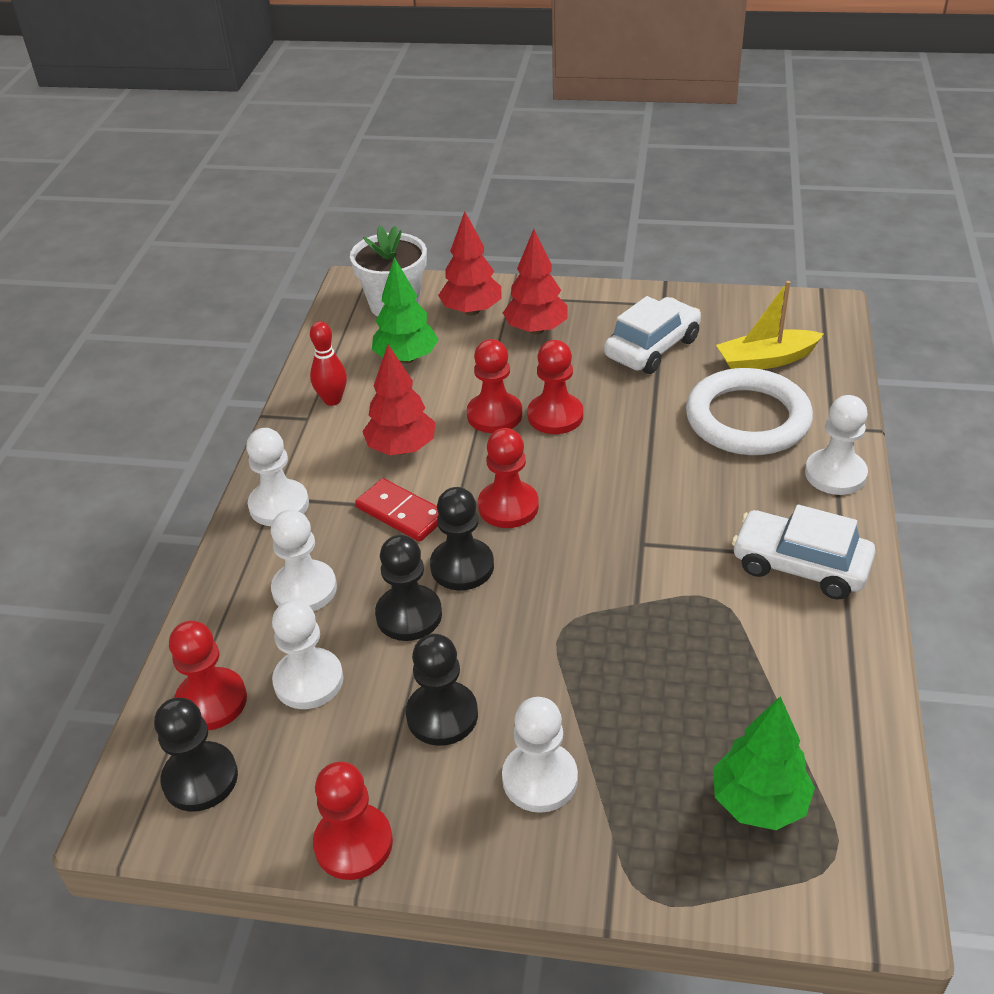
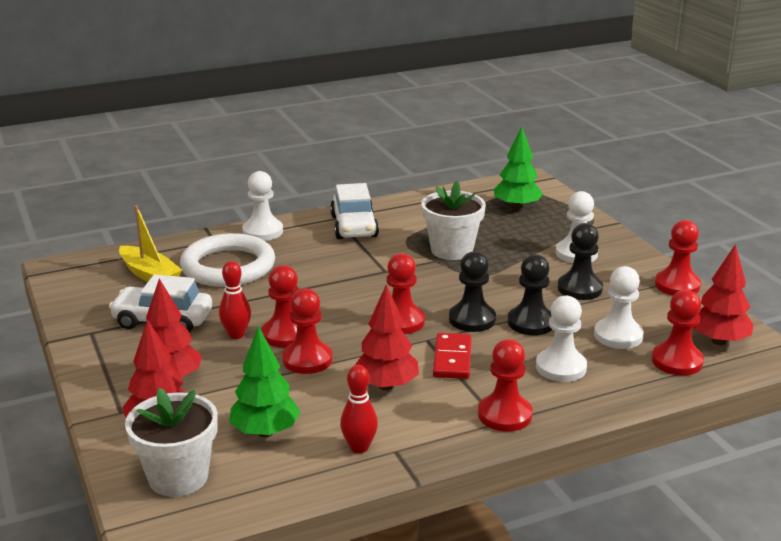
camera: 125 degrees left, 15 degrees down
black pawn [154,698,238,812] -> red tree [693,244,754,345]
white pawn [246,428,309,526] -> red pawn [478,339,533,432]
none -> red bowling pin [219,261,251,339]
none -> white flower pot [421,181,486,260]

